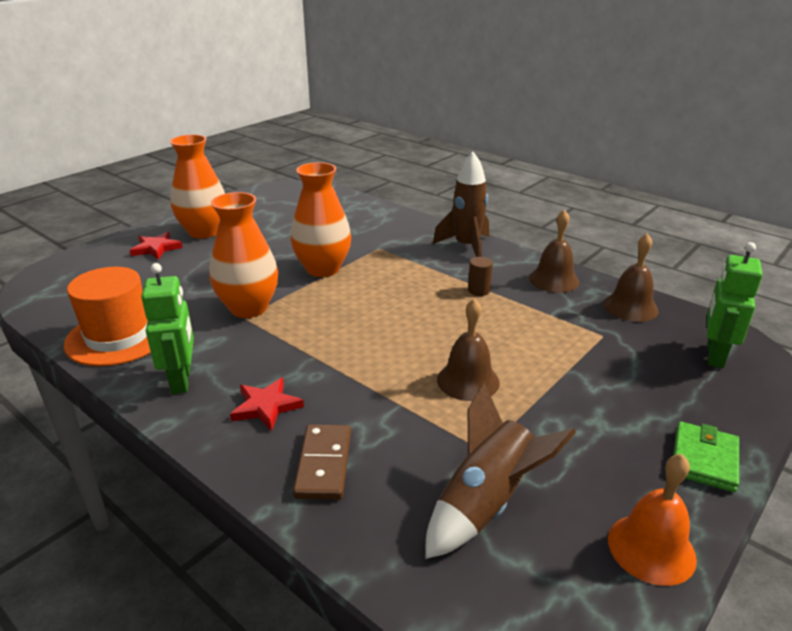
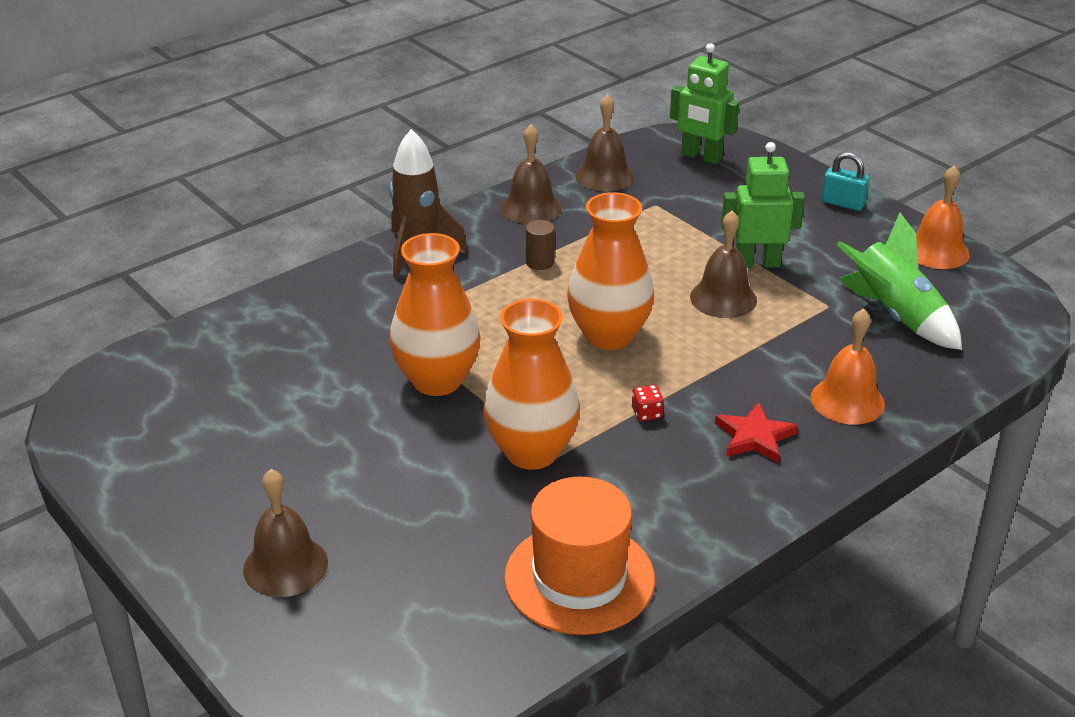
camera: 80 degrees left, 5 degrees up
red star [130,232,183,260] -> brown bell [243,469,328,597]
green robot [141,263,194,394] -> green robot moved to [721,142,805,268]
orange vase [170,134,225,238] -> orange vase moved to [567,192,654,350]
brown domino [293,424,351,500] -> orange bell [811,308,885,425]
brown rocket [426,383,576,559] -> green rocket [836,212,962,350]
green wallet [673,422,739,492] -> turquoise padlock [821,152,869,211]
none -> red dice [632,385,664,421]

